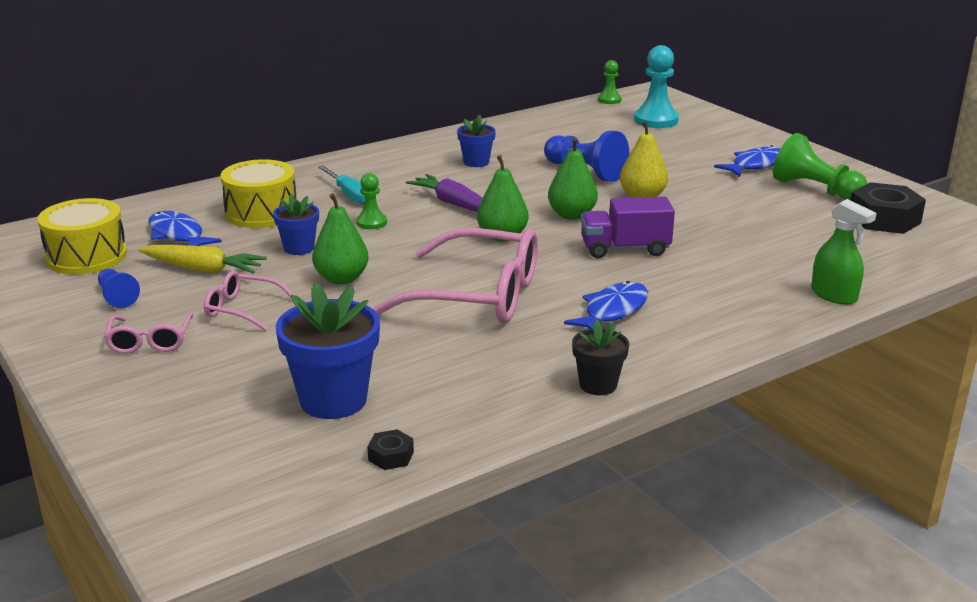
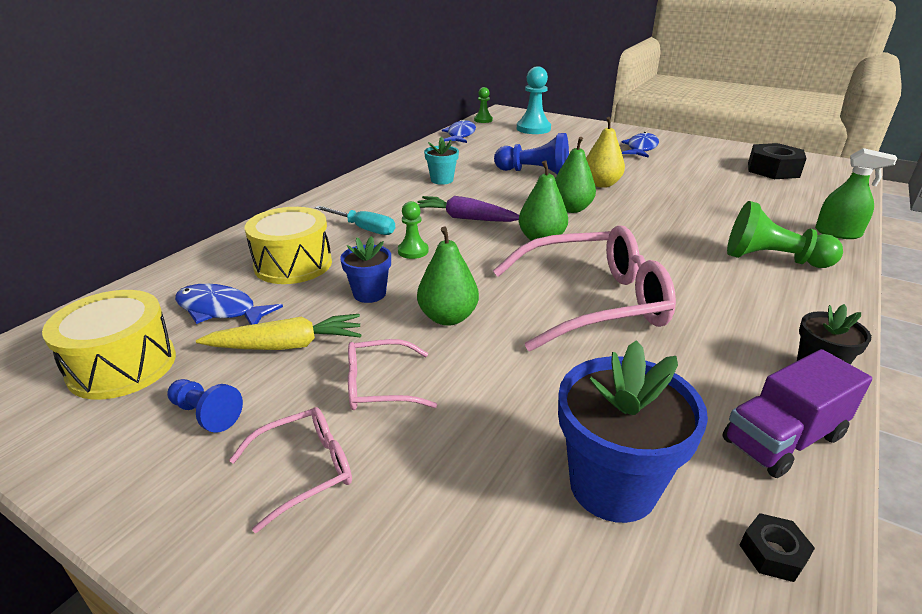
camera: 25 degrees left, 5 degrees up
pink glasses [104,312,193,354] -> pink glasses turned 90 degrees counterclockwise [229,407,352,533]
blue flower pot [457,115,496,167] -> turquoise flower pot [424,136,459,185]
blue fish [564,281,648,329] -> blue fish moved to [442,119,476,143]
purple truck [581,197,675,258] -> purple truck moved to [722,349,872,478]
green pawn [773,133,867,200] -> green pawn moved to [727,201,843,268]

